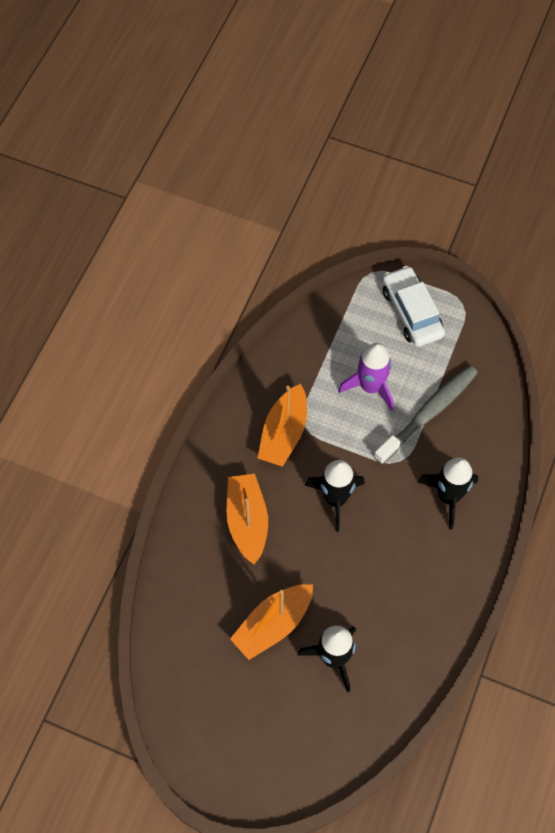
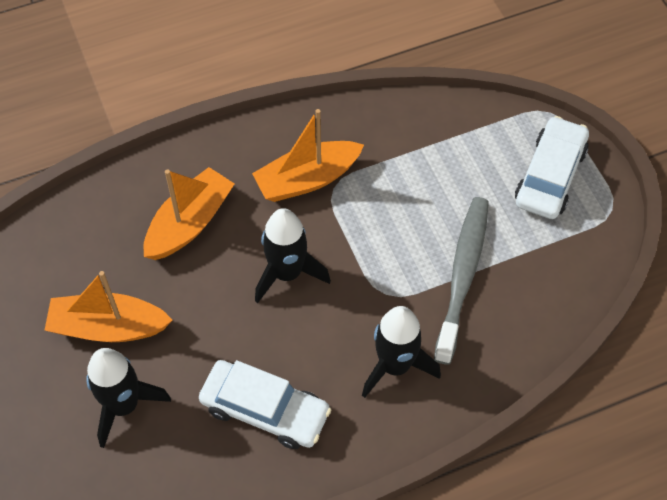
camera: 45 degrees right, 5 degrees down
purple rocket [338,343,393,411] -> none
grey toothbrush [374,365,478,465] -> grey toothbrush turned 75 degrees counterclockwise [434,197,489,365]
none -> white car [199,360,332,449]

